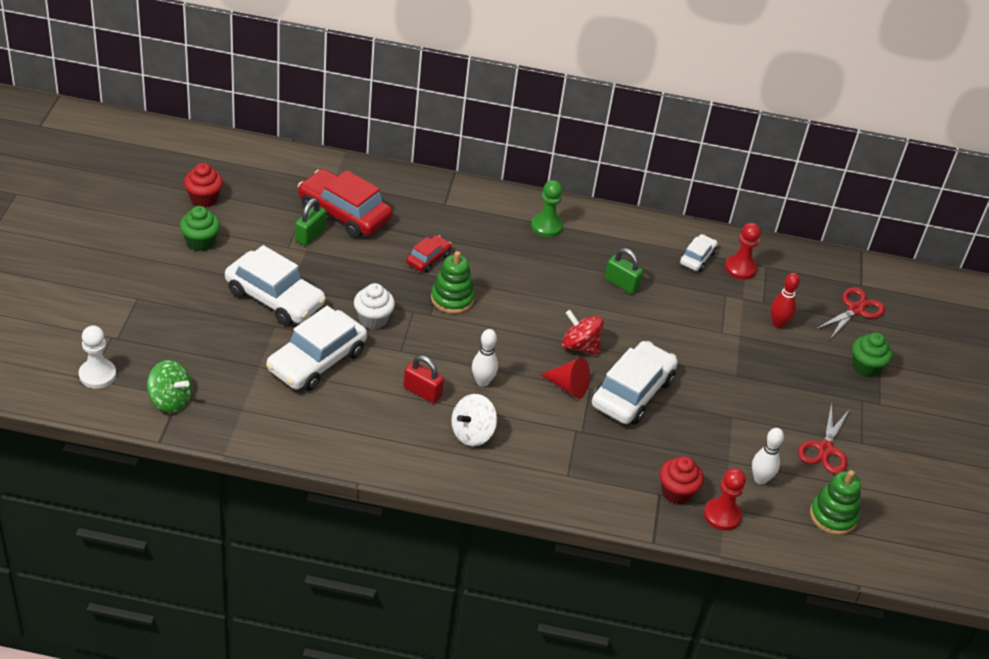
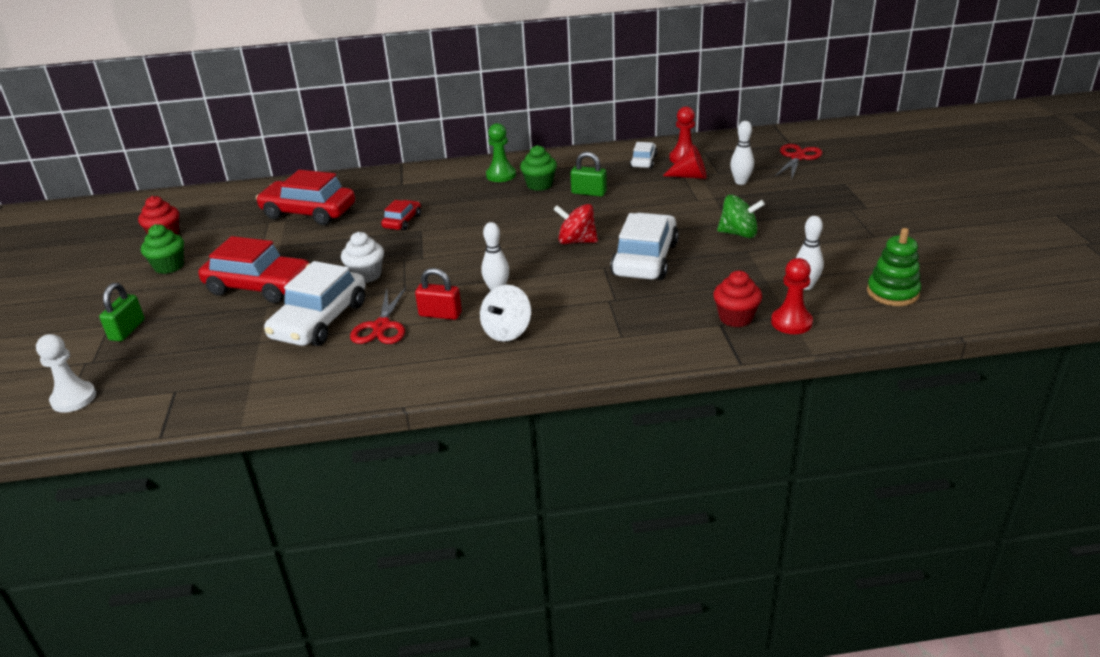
camera: 10 degrees left, 10 degrees down
green spinning top [147,360,192,413] -> green spinning top moved to [717,195,765,238]
white car [225,245,326,326] -> red car [198,236,310,303]
green padlock [295,198,326,246] -> green padlock moved to [99,283,145,341]
green stacking toy [431,251,475,314] -> none
red cone [540,358,590,399] -> red cone moved to [663,145,706,179]
red bowling pin [770,273,800,328] -> white bowling pin [730,121,754,185]
red scissors [798,402,850,474] -> red scissors moved to [350,287,406,344]
green cupcake [852,332,892,377] -> green cupcake moved to [520,145,557,191]

